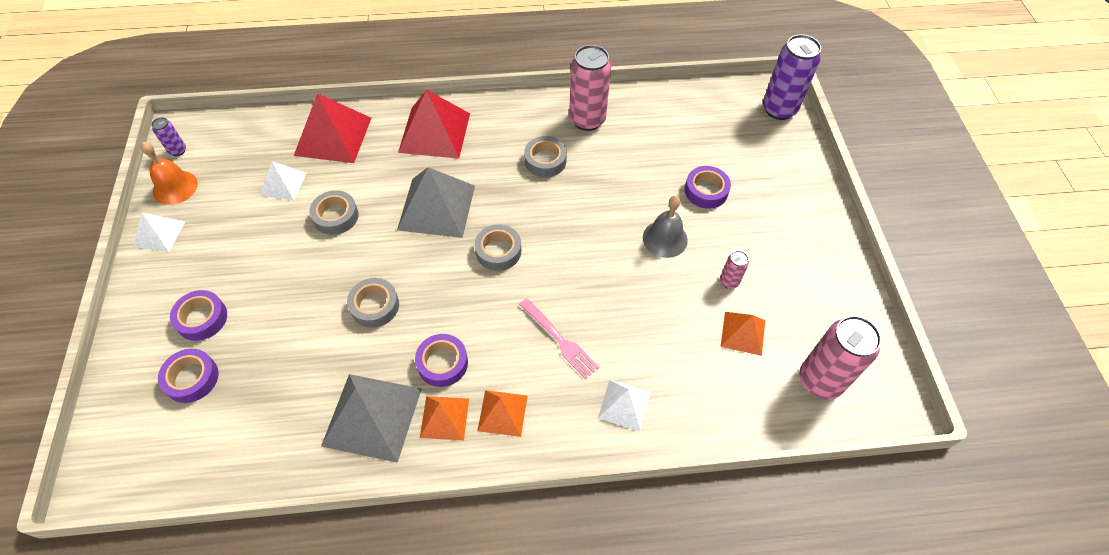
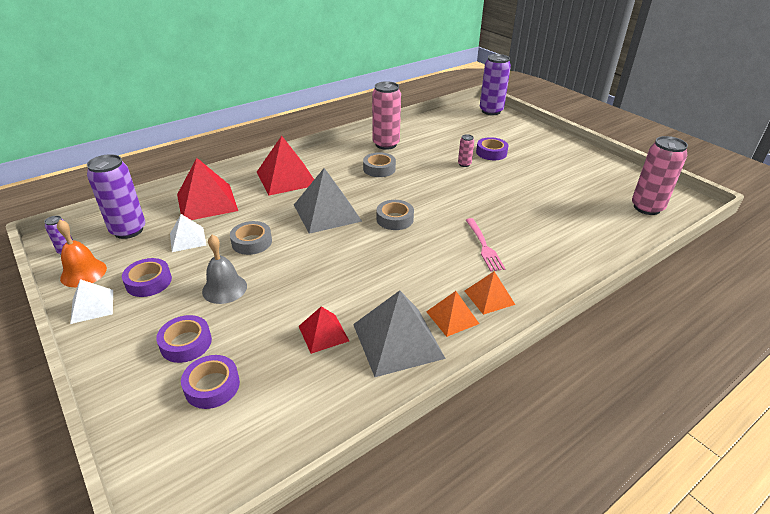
camera: 30 degrees left, 20 degrees down
grey tape [347,278,399,328] -> none
purple tape [415,334,468,387] -> purple tape moved to [122,258,172,297]
pink fork [519,298,599,379] -> pink fork turned 60 degrees clockwise [466,218,506,272]
white pyramid [598,380,650,431] -> none
grey bell [643,196,688,258] -> grey bell moved to [202,235,247,304]
pink can [720,251,749,289] -> pink can moved to [458,134,474,167]
orange pyramid [720,312,765,356] -> none
none -> purple can [87,154,145,239]
none -> red pyramid [298,306,349,354]

